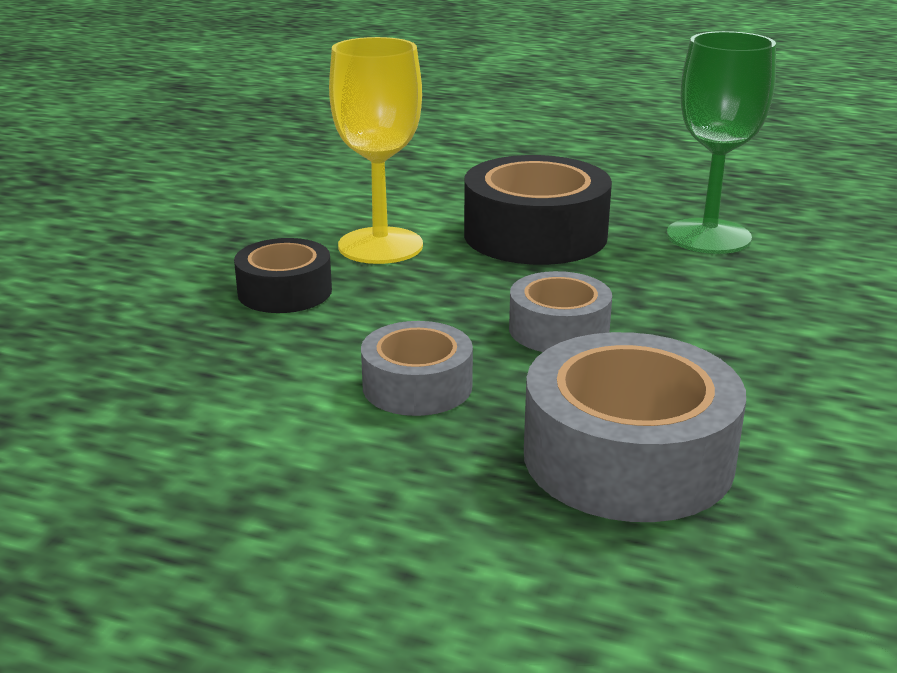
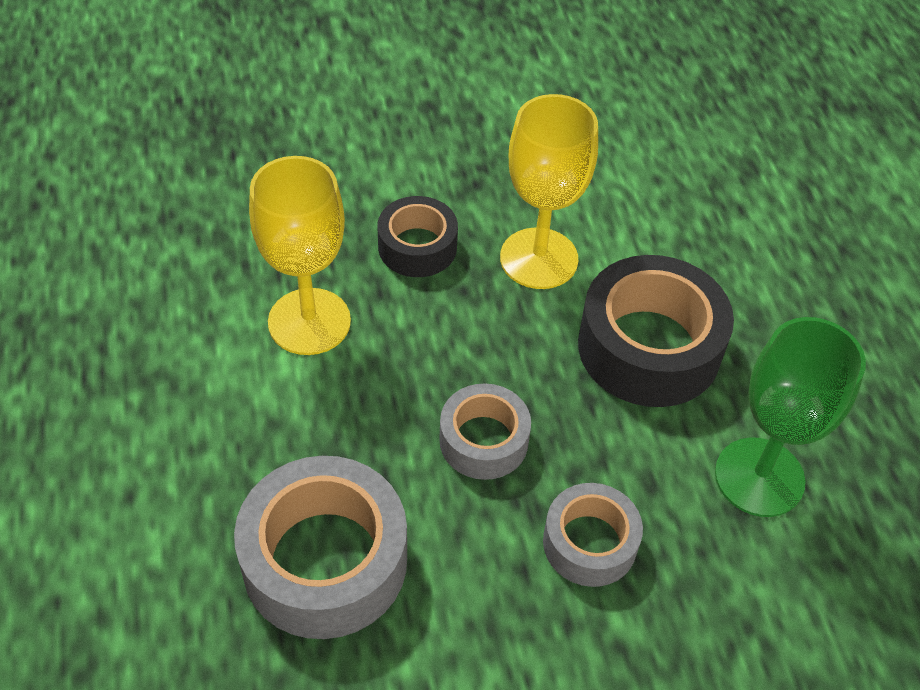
camera: 55 degrees right, 25 degrees up
grey tape [361,321,473,416] -> grey tape moved to [543,483,643,587]
none -> yellow goblet [249,156,351,355]

